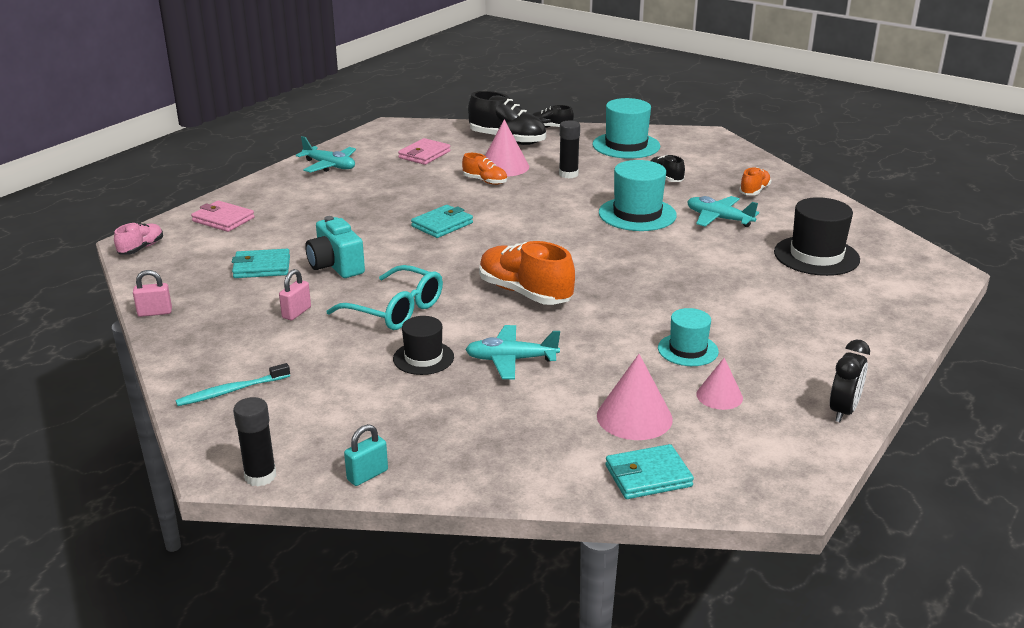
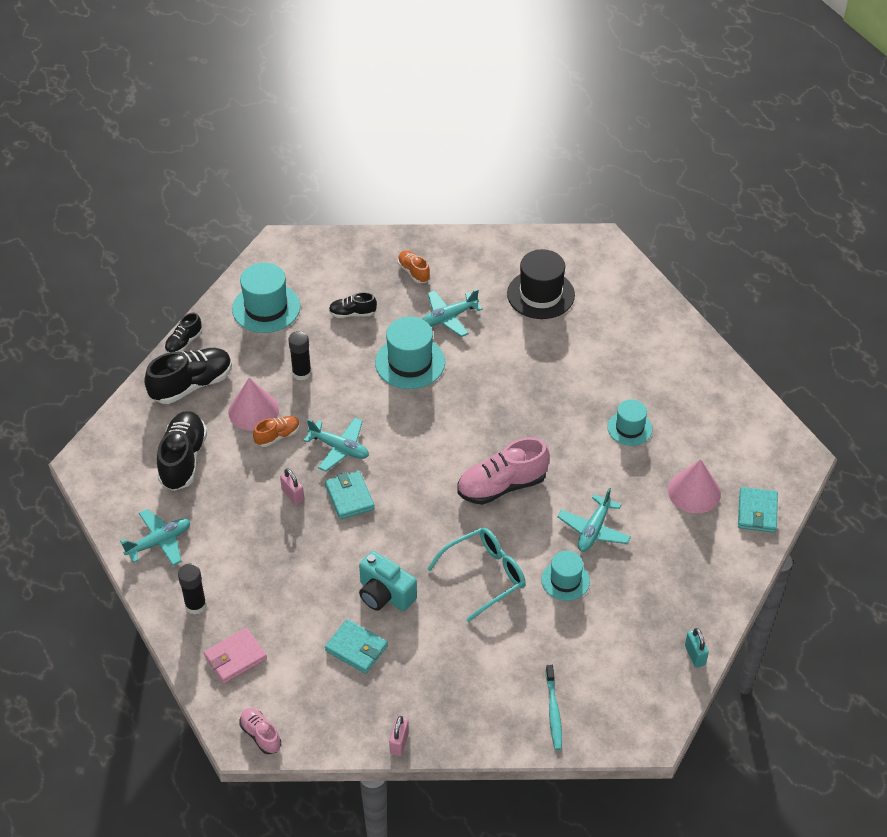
camera: 65 degrees left, 20 degrees up
turquoise wallet [232,249,290,278] -> turquoise wallet turned 75 degrees counterclockwise [325,619,388,674]
black glue stick [233,397,276,486] -> black glue stick moved to [178,564,207,614]
pink padlock [279,269,311,320] -> pink padlock moved to [280,468,304,505]
turquoise camera [305,216,365,278] -> turquoise camera turned 45 degrees clockwise [359,551,417,611]
black hat [393,316,454,375] -> turquoise hat [541,551,590,601]
pink wallet [398,138,451,165] -> black shoe [157,411,207,491]
orange shoe [479,241,575,305] -> pink shoe [457,437,550,505]
pink cone [696,358,743,410] -> none
black clock [830,340,870,422] -> none
none -> turquoise plane [303,418,369,472]

